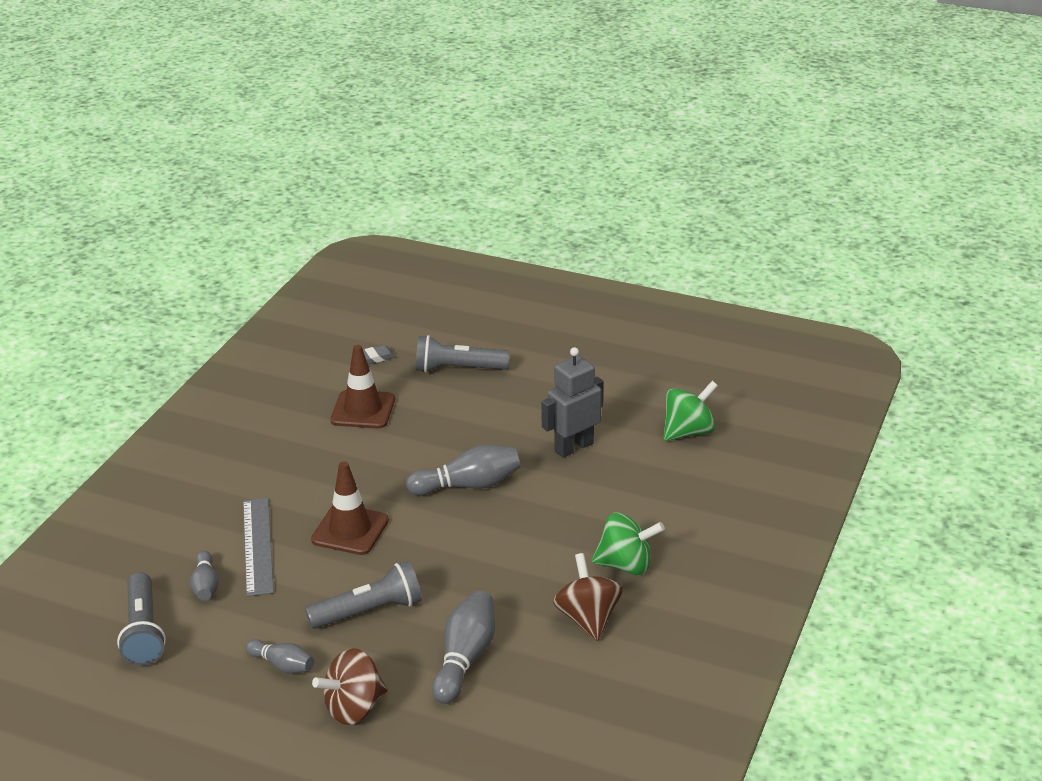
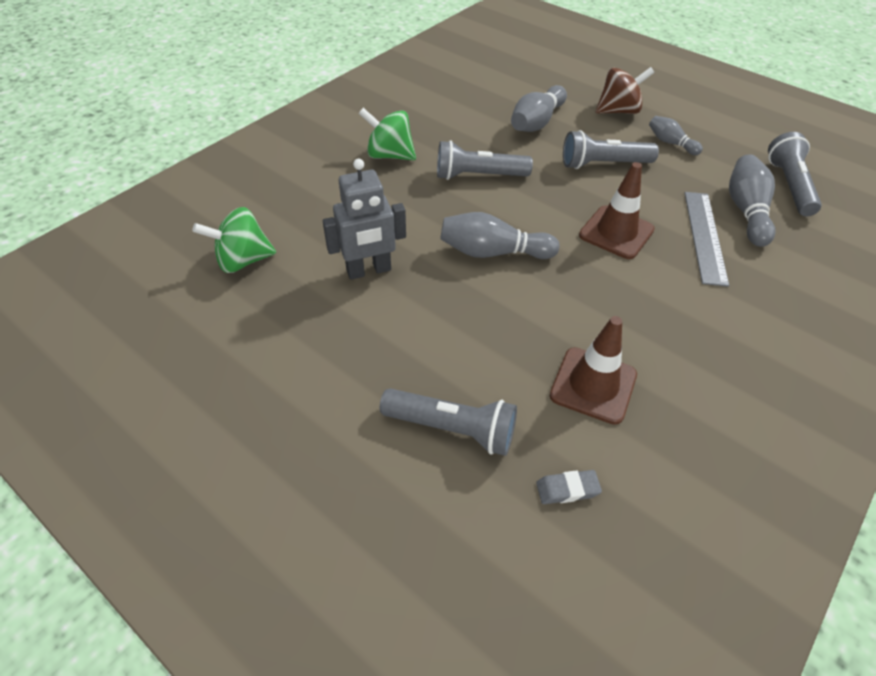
camera: 165 degrees left, 15 degrees up
grey bowling pin [190,551,219,601] -> grey bowling pin [729,154,776,247], size x1.66
brown spinning top [553,553,623,641] -> none
none -> grey flashlight [437,140,533,180]

